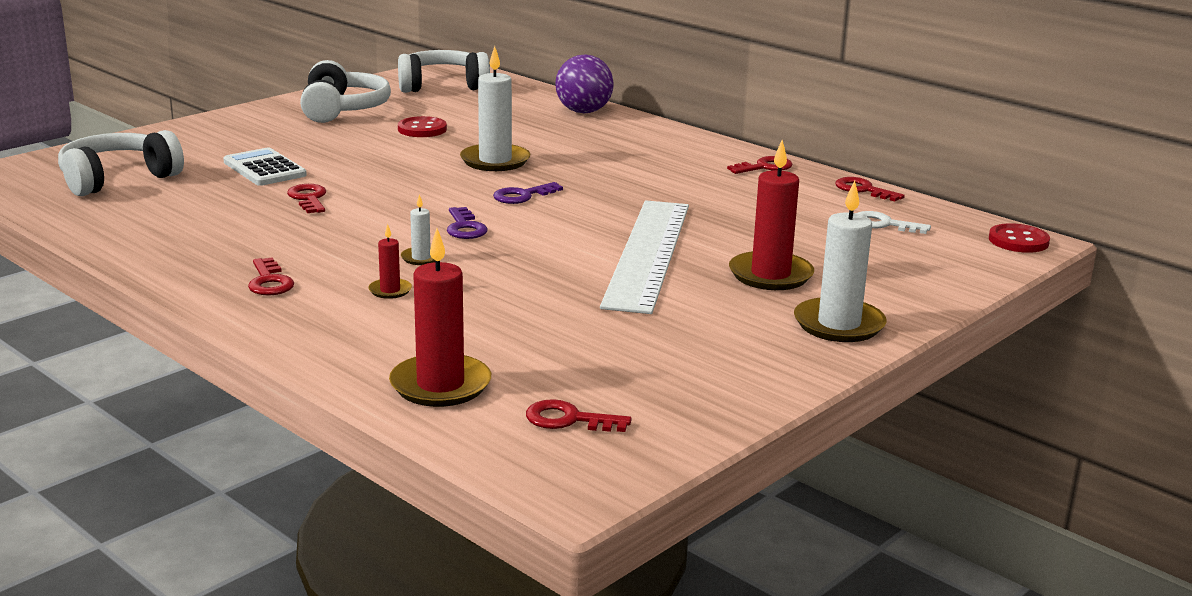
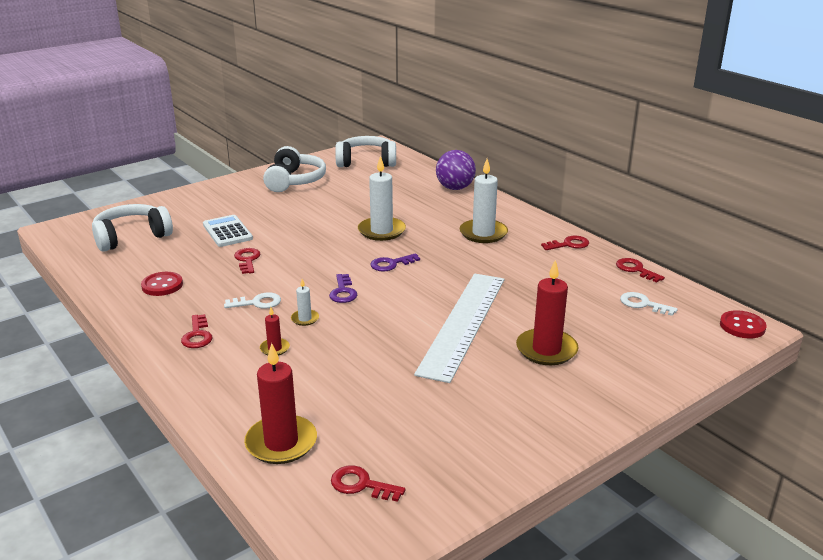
camera: 10 degrees right, 5 degrees up
red button [398,116,447,137] -> red button moved to [141,272,183,296]
white candle [794,180,887,342] -> white candle moved to [460,159,508,243]
none -> white key [224,292,281,309]

